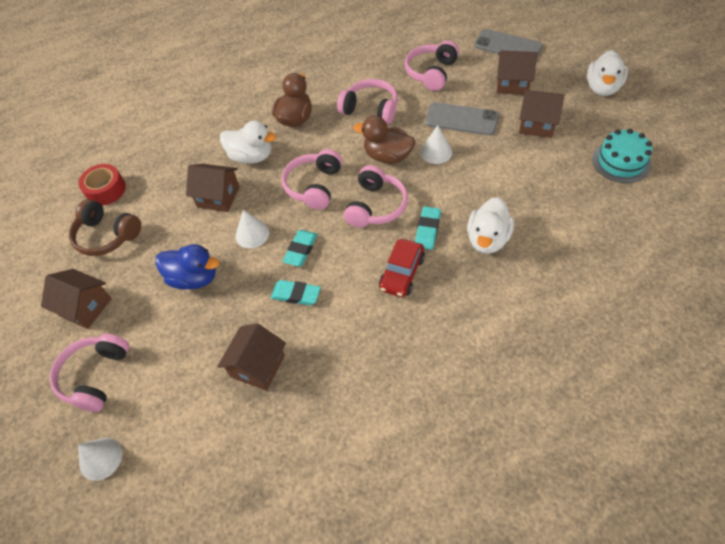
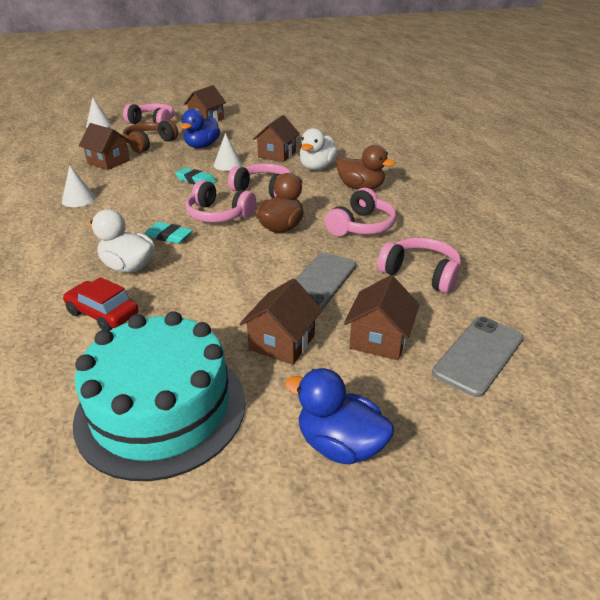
camera: 95 degrees right, 20 degrees down
brown headphones [69,199,141,256] -> brown headphones moved to [122,119,178,153]
red tape [78,164,126,205] -> none
turquoise eraser [271,280,321,305] -> none
red car [379,239,425,297] -> red car moved to [63,277,139,331]
white cone [420,125,452,164] -> white cone moved to [62,165,96,207]
white duck [587,50,628,96] -> blue duck [285,368,394,464]
turquoise cake [592,129,652,183] -> turquoise cake [73,311,245,481], size x1.82

